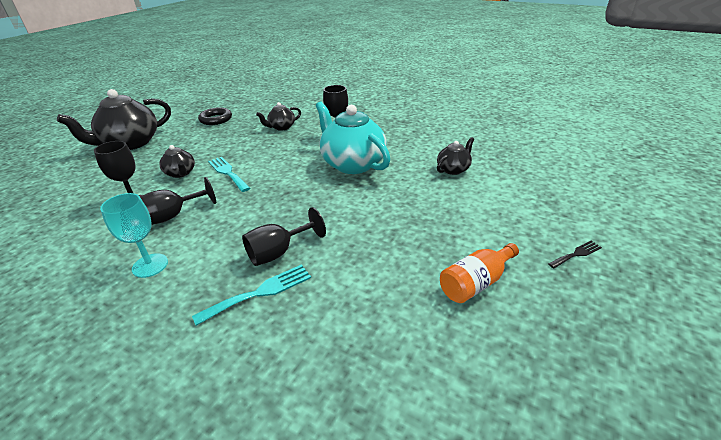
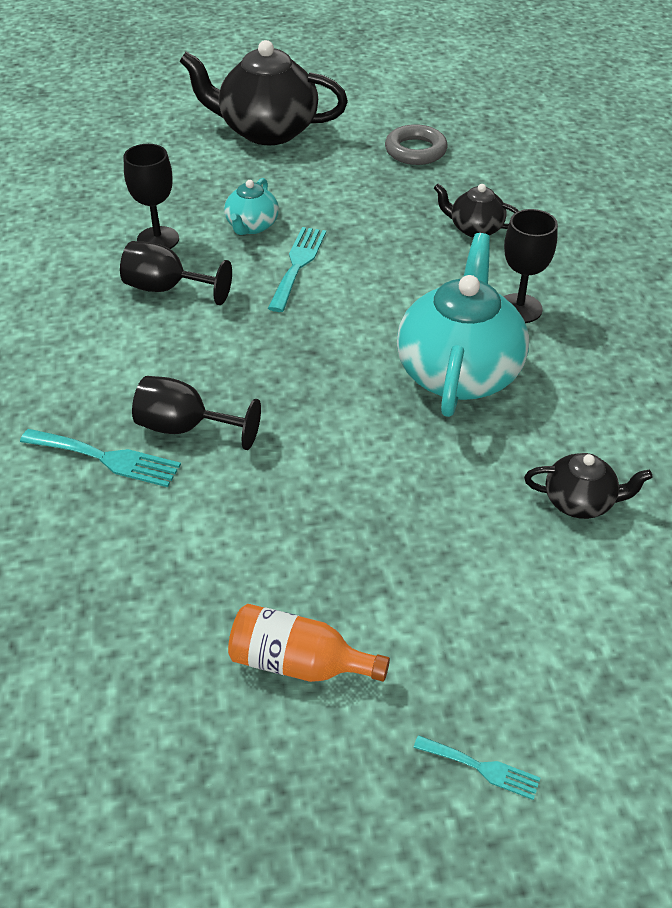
camera: 50 degrees right, 10 degrees up
turquoise goblet [100,193,168,278] -> none
black teapot [159,145,195,178] -> turquoise teapot [224,178,279,235]
black ring [198,107,232,125] -> grey ring [385,124,448,165]
black fork [548,241,602,269] -> turquoise fork [413,735,540,800]

